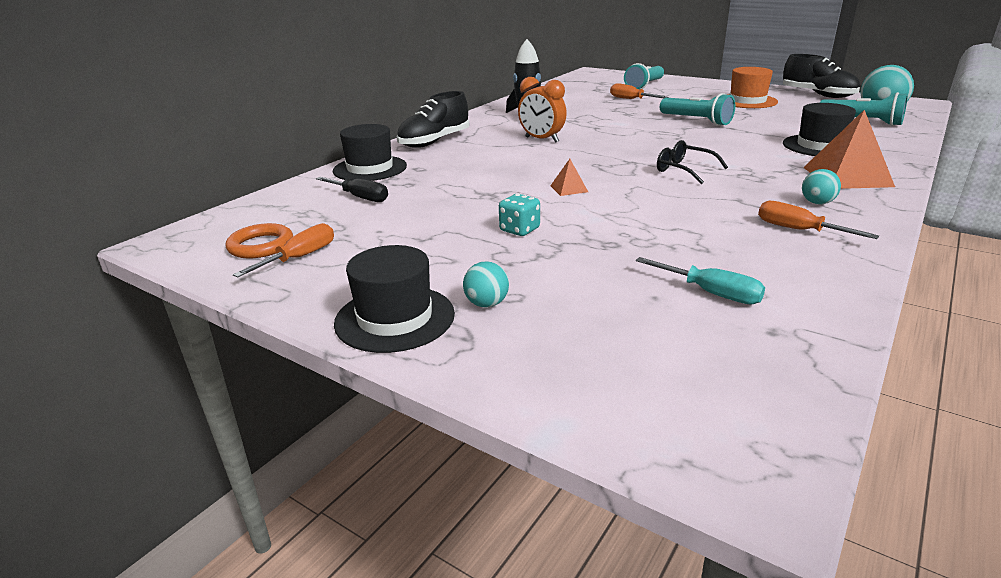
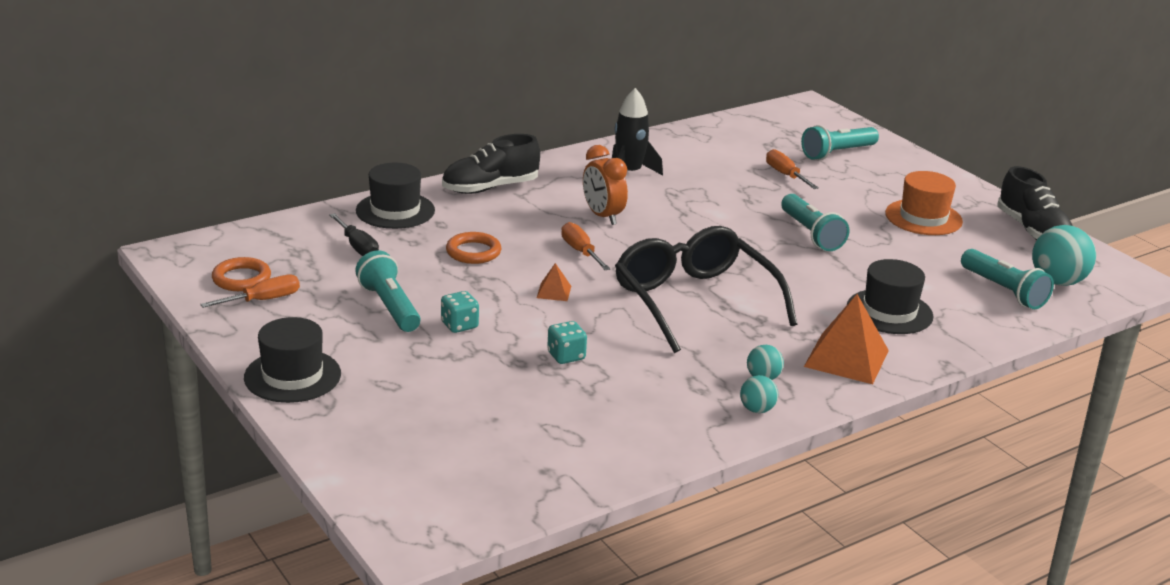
camera: 20 degrees right, 0 degrees up
turquoise ball [463,261,509,307] -> turquoise ball moved to [740,375,778,413]
turquoise screwdriver [636,257,765,305] -> none
black glasses [657,140,728,184] -> black glasses [615,226,798,353], size x2.23
orange screwdriver [758,201,879,239] -> orange screwdriver moved to [561,222,610,270]
none -> turquoise flashlight [355,250,421,332]
none -> orange ring [446,232,501,264]
none -> turquoise dice [547,321,587,364]

